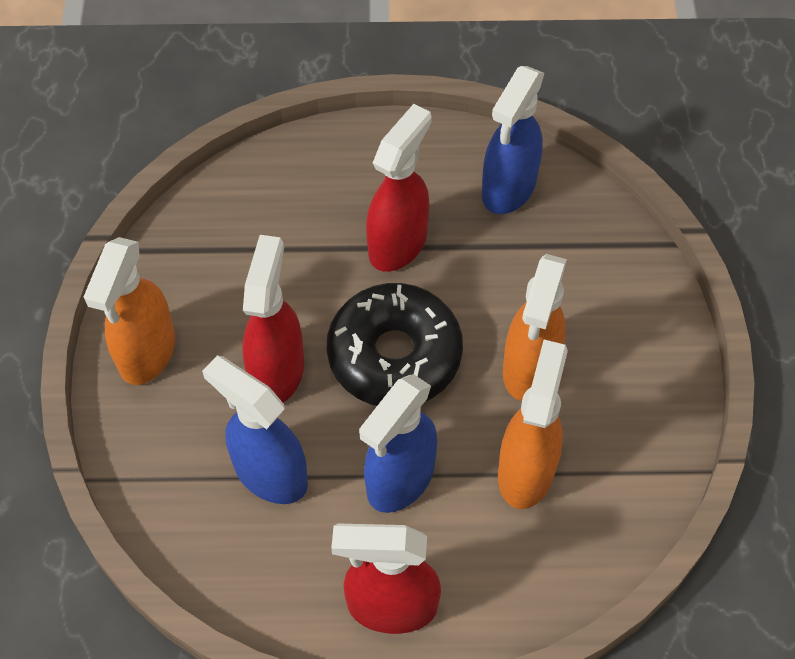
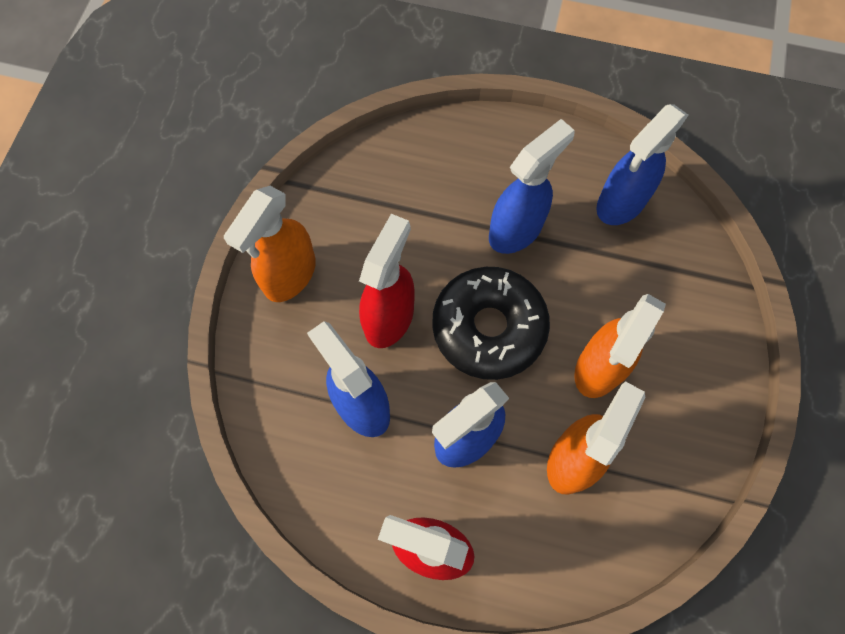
camera: 15 degrees right, 10 degrees up
red spray bottle [366,104,432,272] -> blue spray bottle [489,119,575,254]

